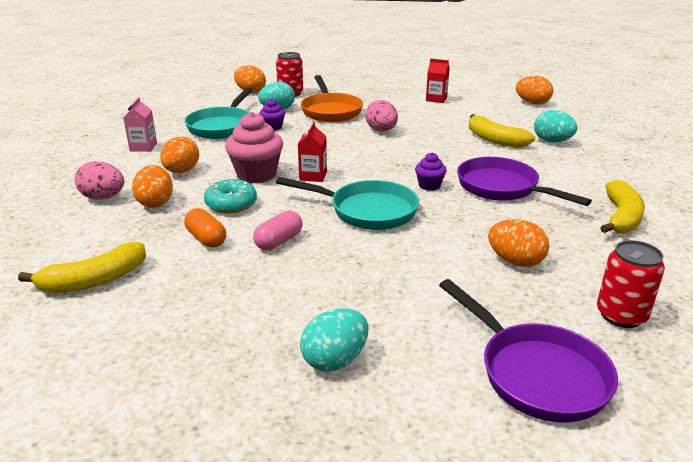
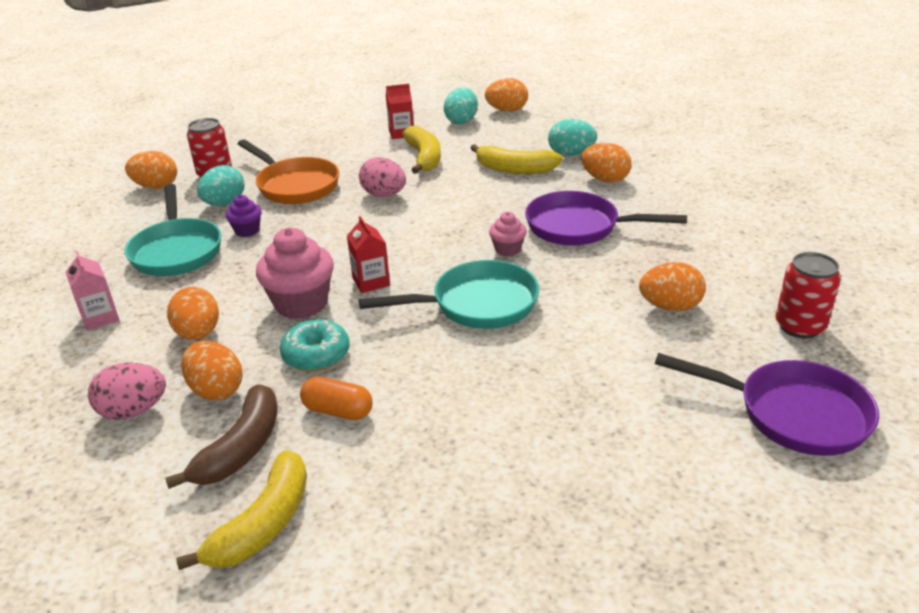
camera: 30 degrees left, 5 degrees up
pink capsule [253,211,302,250] -> none
turquoise egg [300,308,369,371] -> turquoise egg moved to [444,88,478,124]
purple cupcake [415,152,447,191] -> pink cupcake [489,212,527,256]
yellow banana [600,180,645,233] -> yellow banana moved to [402,125,441,174]
none -> brown banana [165,384,278,489]
none -> orange egg [581,143,631,183]

